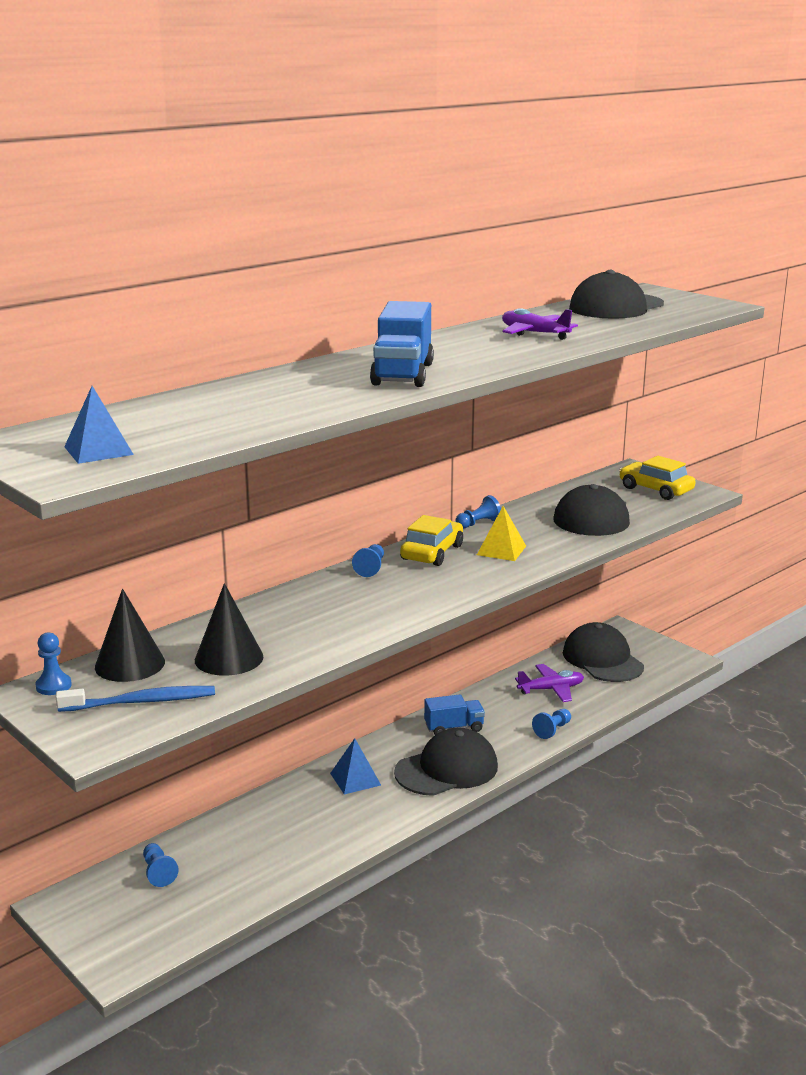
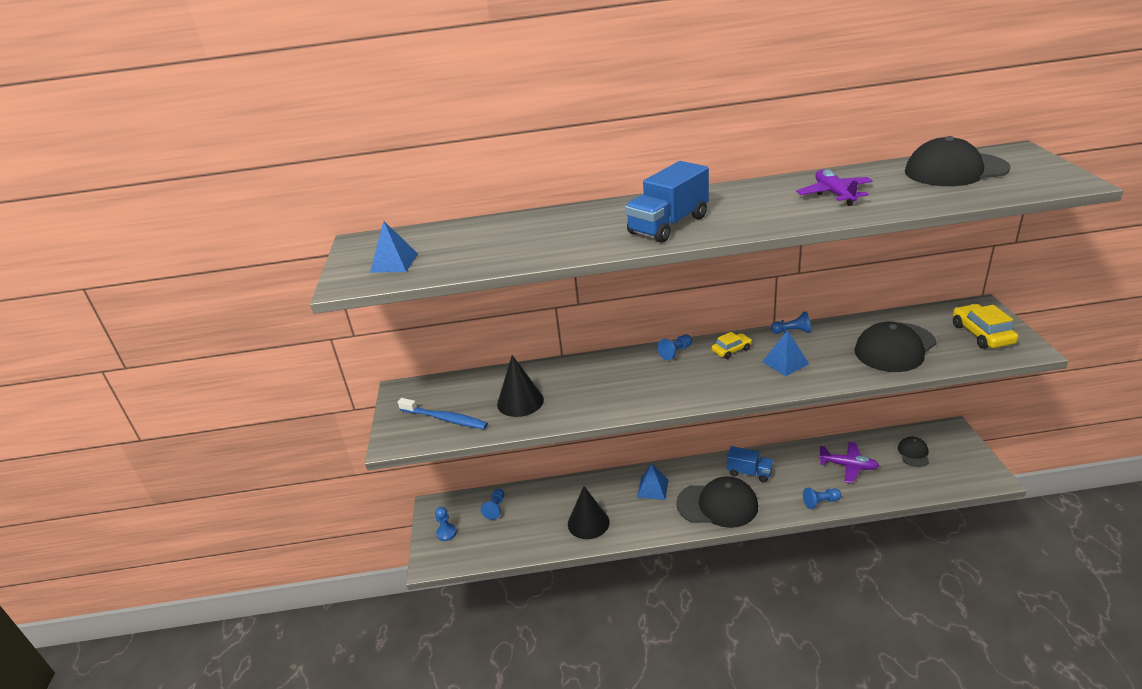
camera: 40 degrees right, 10 degrees up
blue pawn [35,632,72,695] -> blue pawn moved to [435,507,457,541]
black cone [95,589,165,682] -> black cone moved to [568,486,610,539]
yellow car [400,515,463,566] -> yellow car [712,332,752,359], size x0.62
yellow pyramid [477,506,526,561] -> blue pyramid [762,330,809,376]
black cap [563,622,644,682] -> black cap [898,437,929,467], size x0.51

